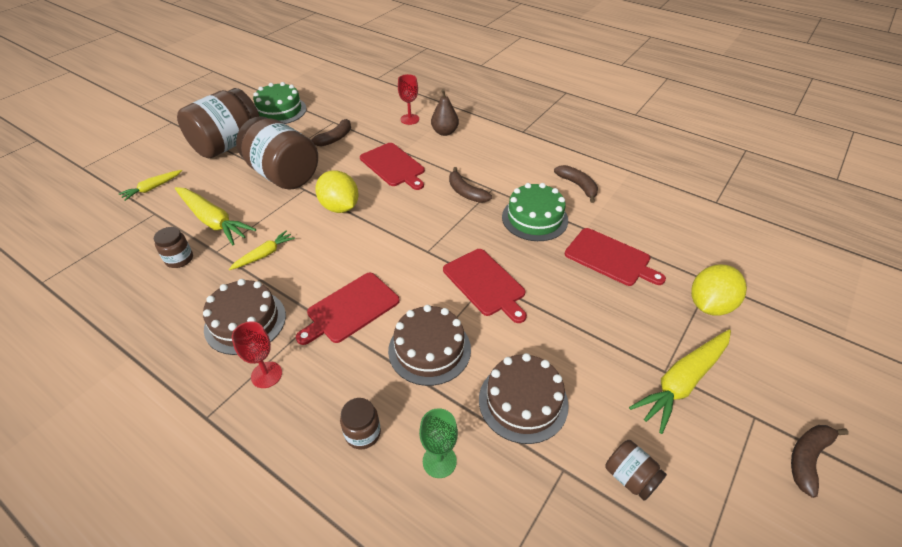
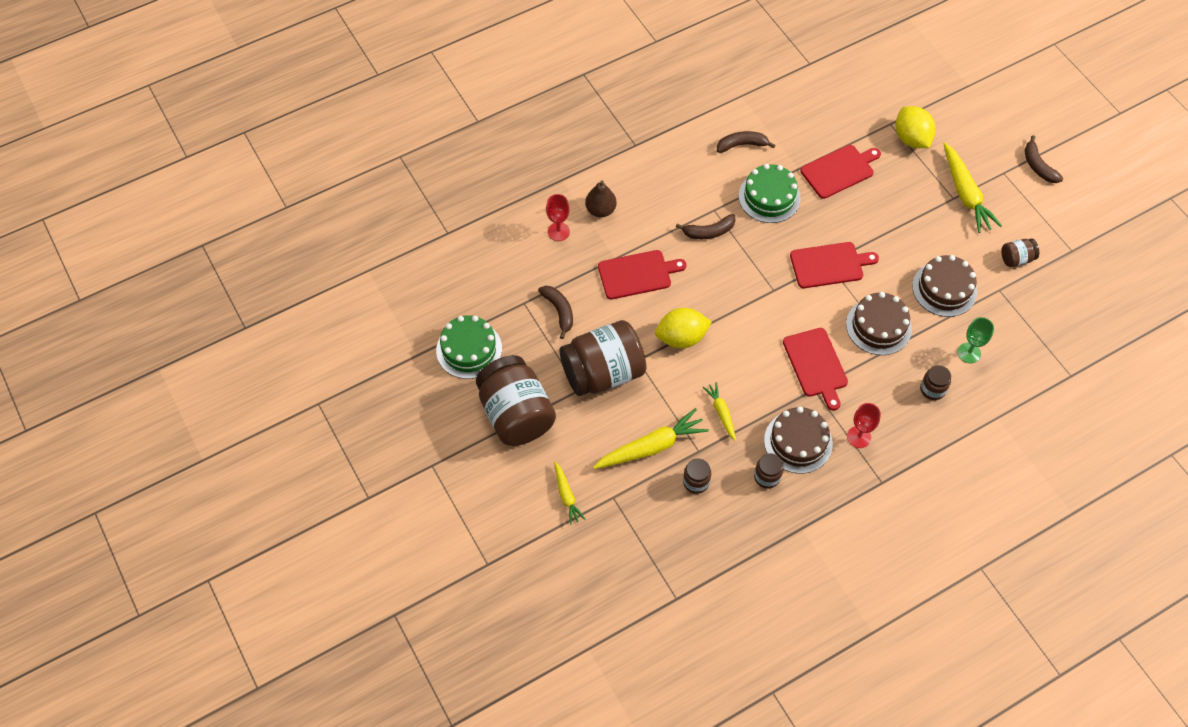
camera: 65 degrees left, 15 degrees up
none -> brown jar [754,453,783,489]

